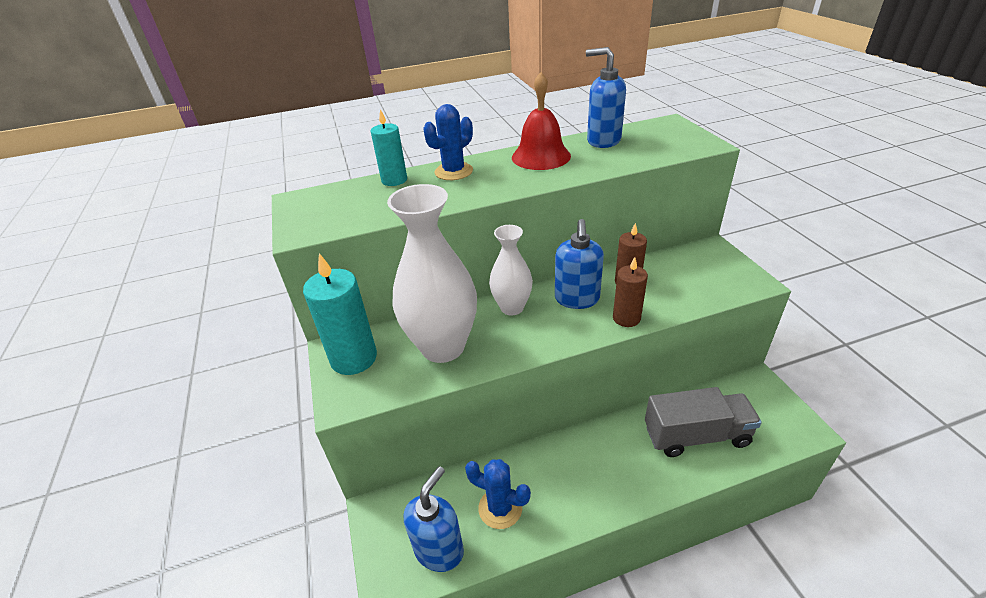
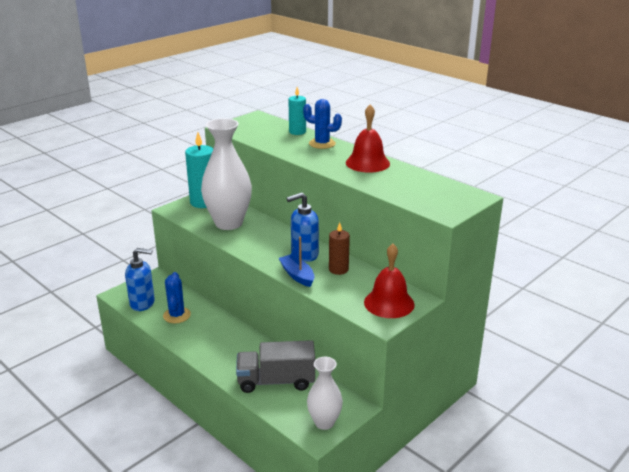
camera: 60 degrees right, 10 degrees down
white vase [489,225,533,316] -> white vase moved to [307,357,343,430]
blue soap dispenser [586,47,626,148] -> none
brown candle [613,257,648,327] -> blue boat [278,237,315,287]
grey truck [645,387,762,457] -> grey truck turned 120 degrees clockwise [236,340,315,393]
none -> red bell [364,244,415,318]

